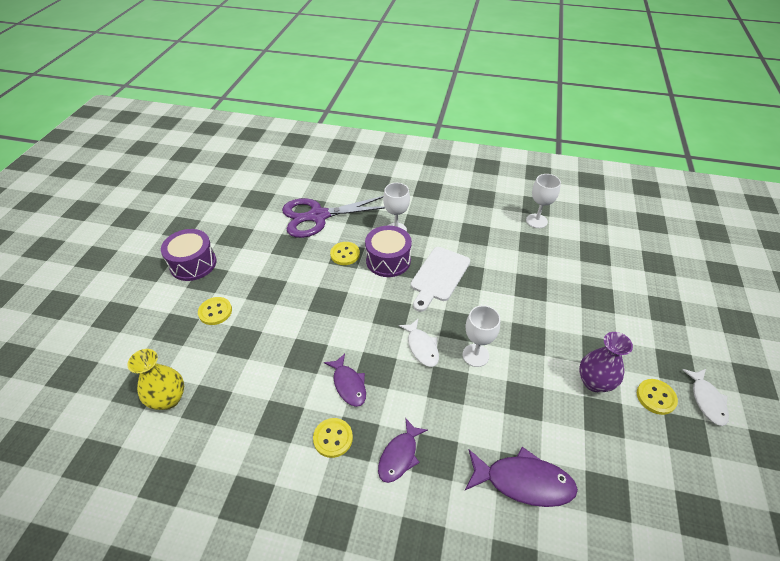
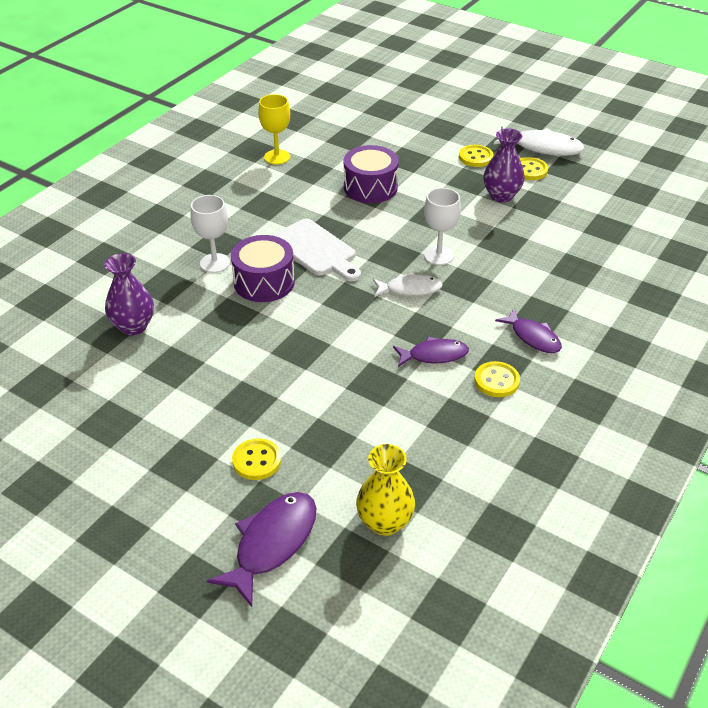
camera: 70 degrees left, 5 degrees down
purple drum [161,229,217,281] -> purple drum moved to [344,145,399,203]
purple scissors [282,196,385,238] -> purple vase [104,253,154,336]
yellow button [330,242,360,265] -> yellow button moved to [459,145,494,167]
purple fish [465,447,578,507] -> purple fish moved to [207,492,316,607]
white goblet [526,174,561,228] -> yellow goblet [258,94,290,165]
white fish [682,369,729,426] -> white fish [494,126,585,156], size x1.52

